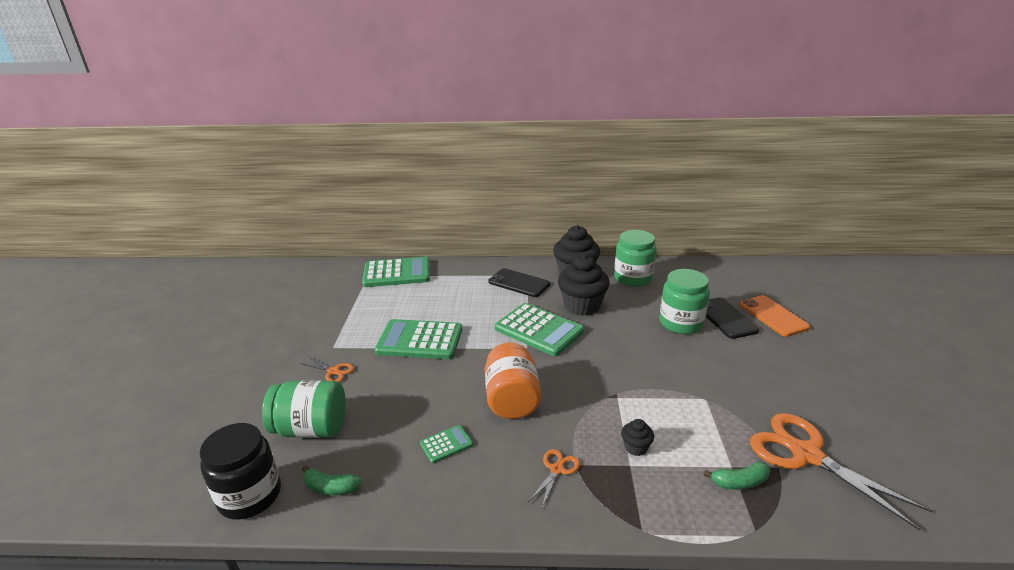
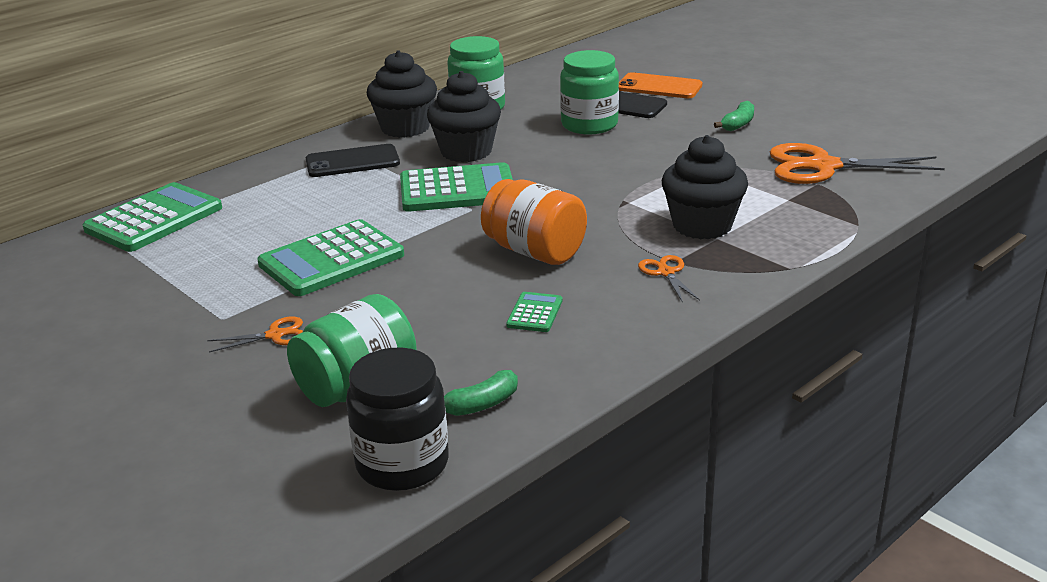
camera: 45 degrees left, 0 degrees up
black cupcake [621,419,654,456] -> black cupcake [662,135,748,239], size x2.19
green banana [704,461,770,490] -> green banana moved to [714,101,754,131]

